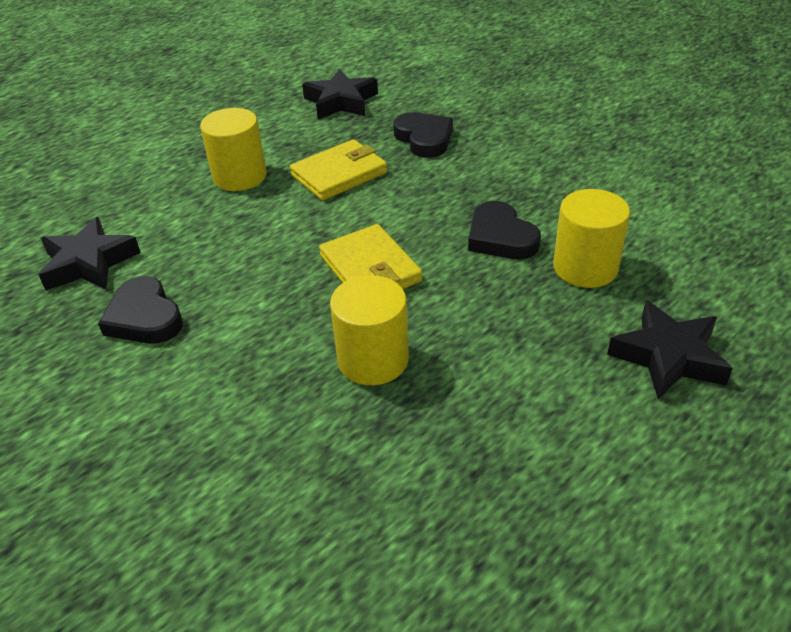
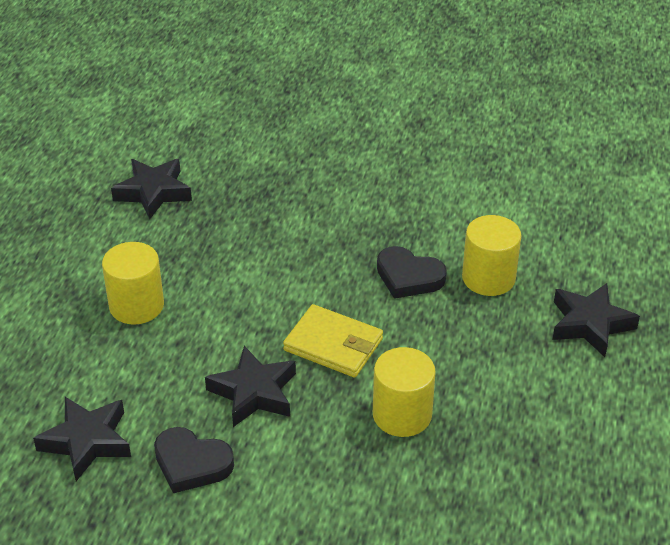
camera: 35 degrees left, 0 degrees up
yellow wallet [290,139,387,201] -> none
black heart [393,112,453,158] -> none
none -> black star [205,346,296,427]

